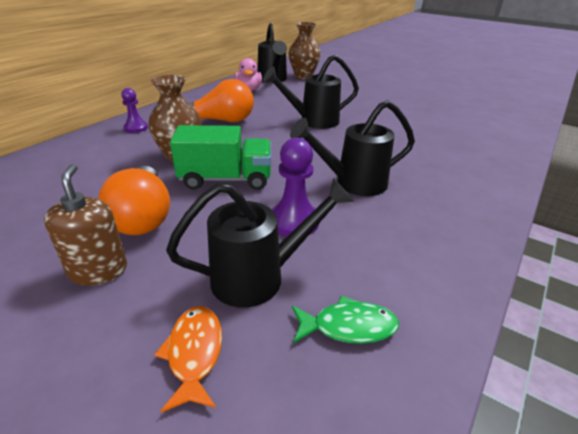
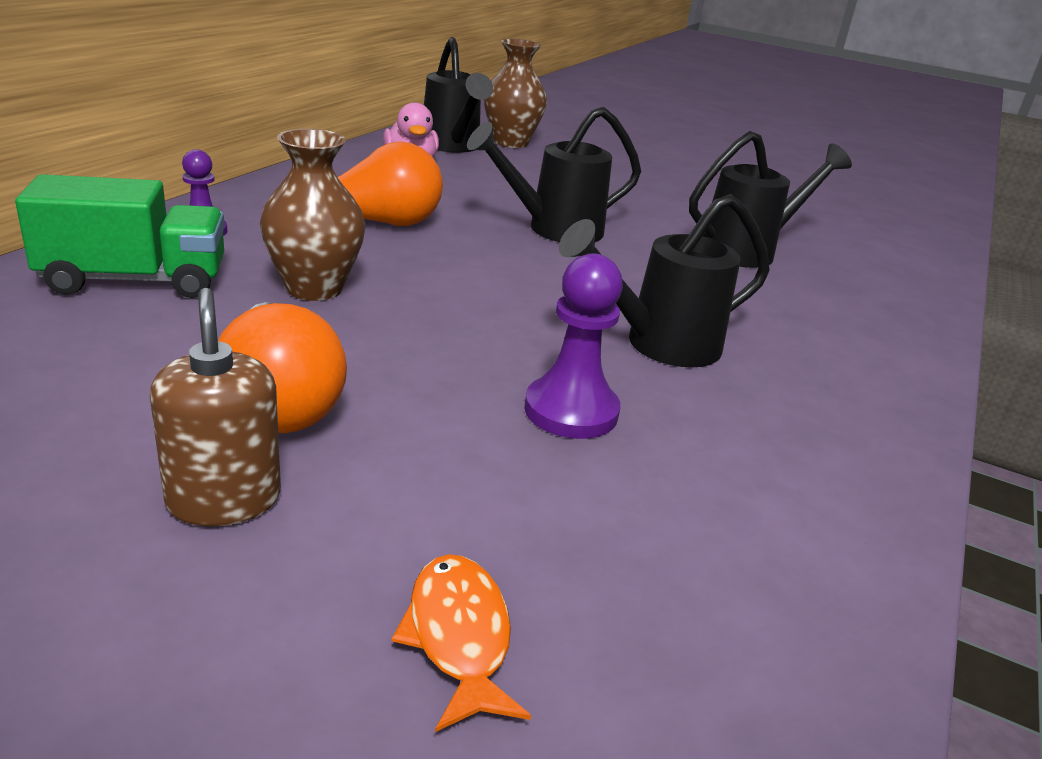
camera: 10 degrees left, 5 degrees down
black watering can [166,178,354,308] -> black watering can moved to [689,131,852,268]
green truck [170,125,271,190] -> green truck moved to [15,174,225,298]
green fish [292,295,399,344] -> none

